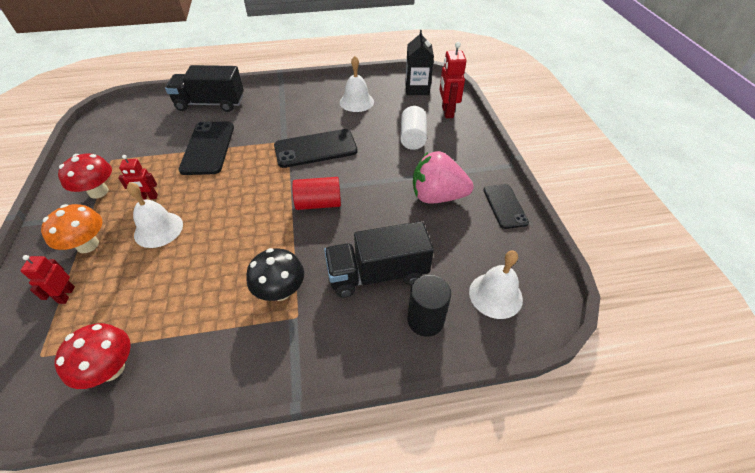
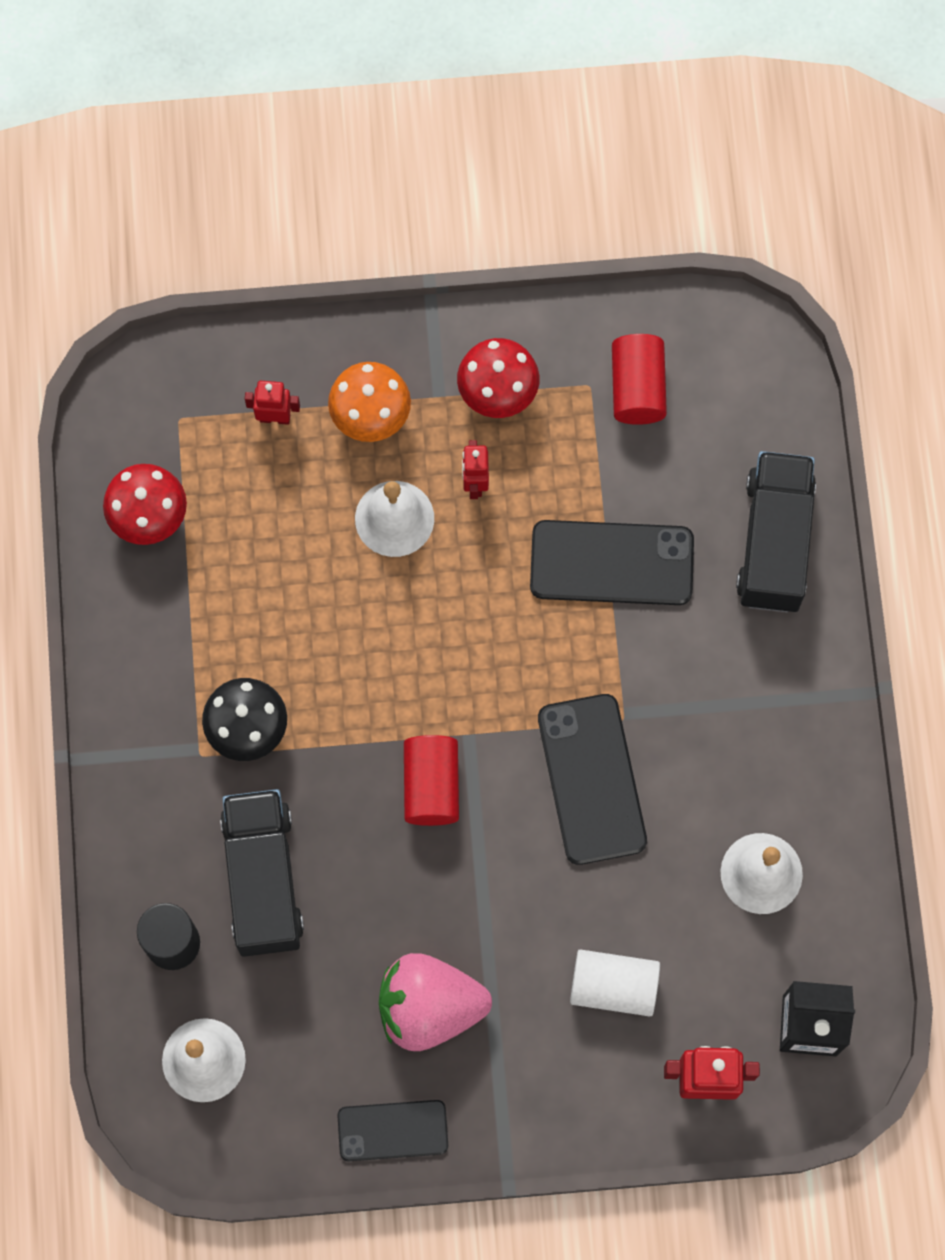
camera: 95 degrees right, 25 degrees up
pink strawberry [413,151,474,204] -> pink strawberry turned 105 degrees counterclockwise [379,953,492,1051]
none -> red cylinder [612,334,667,425]

